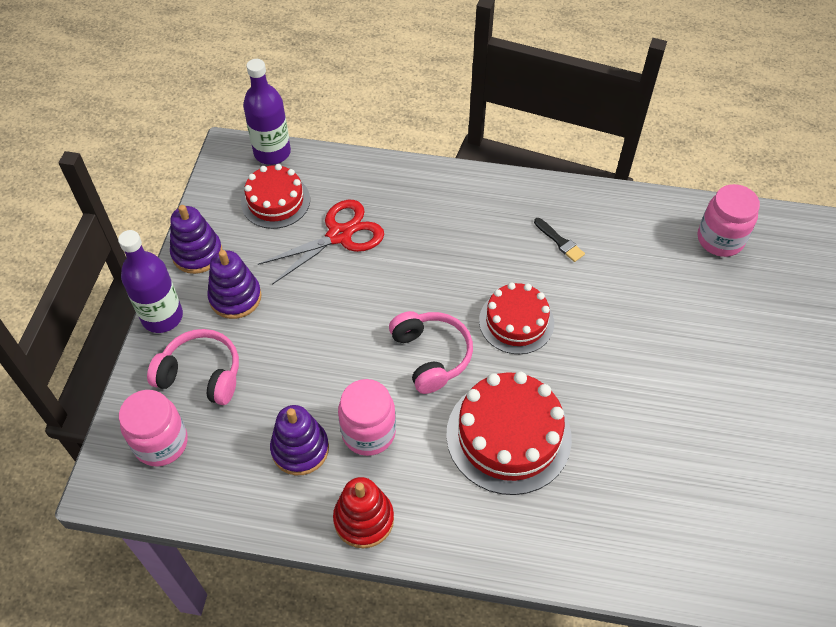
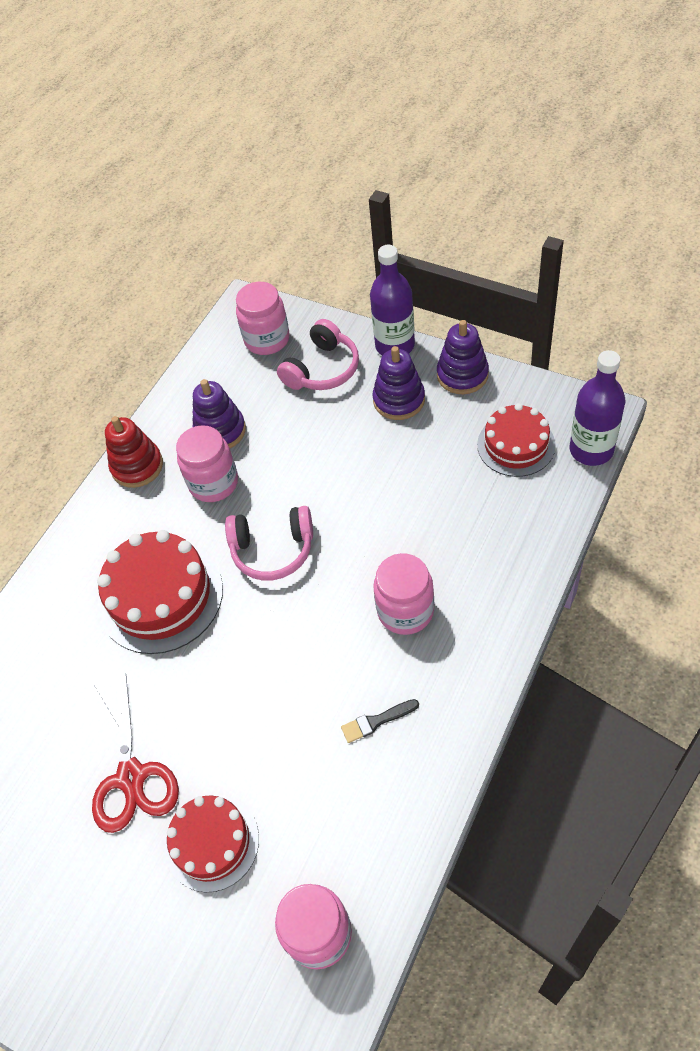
camera: 115 degrees right, 0 degrees up
red scissors [258,200,384,285] -> red scissors moved to [92,674,179,833]
red cake [479,282,554,354] -> red cake moved to [165,795,259,893]
none -> pink jar [373,553,434,635]

